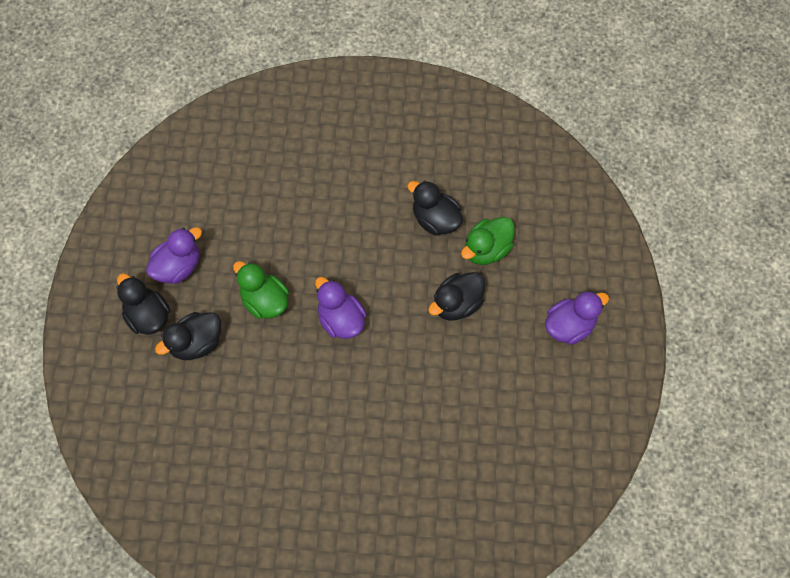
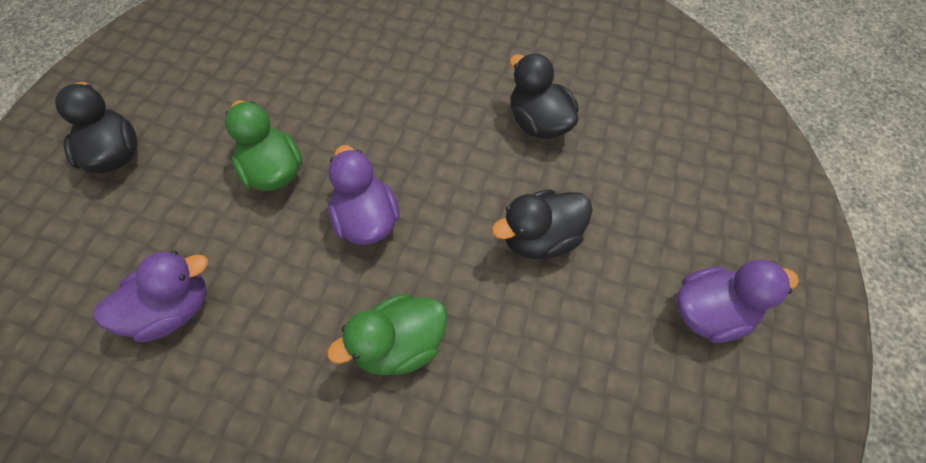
camera: 15 degrees right, 5 degrees down
purple duck [146,227,202,284] -> purple duck moved to [93,251,208,342]
black duck [155,312,221,360] -> none
green duck [461,217,515,265] -> green duck moved to [327,294,447,375]

